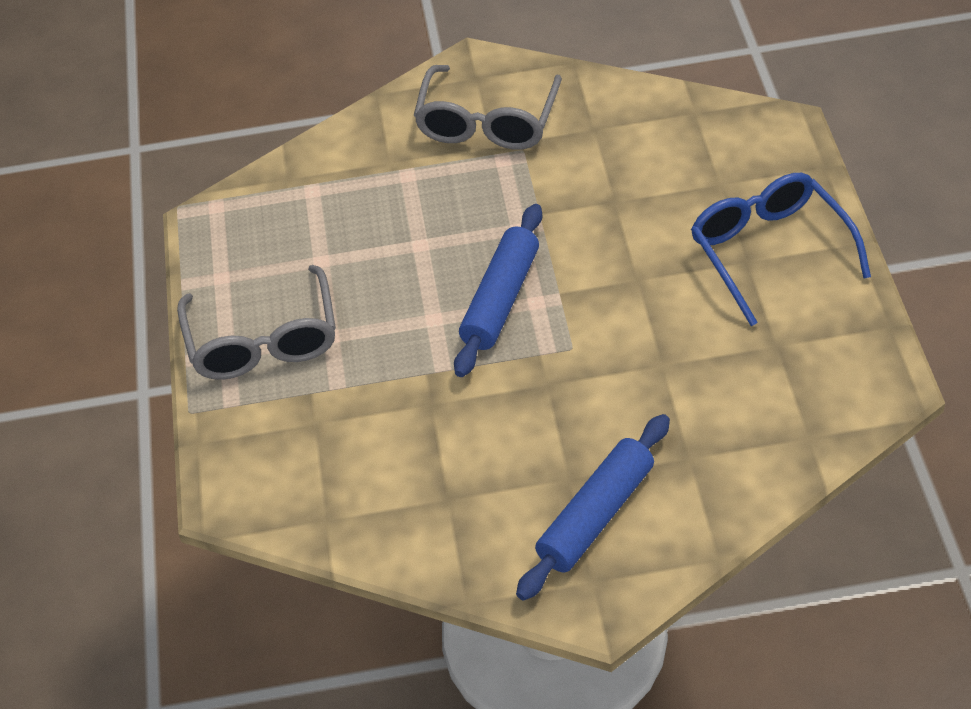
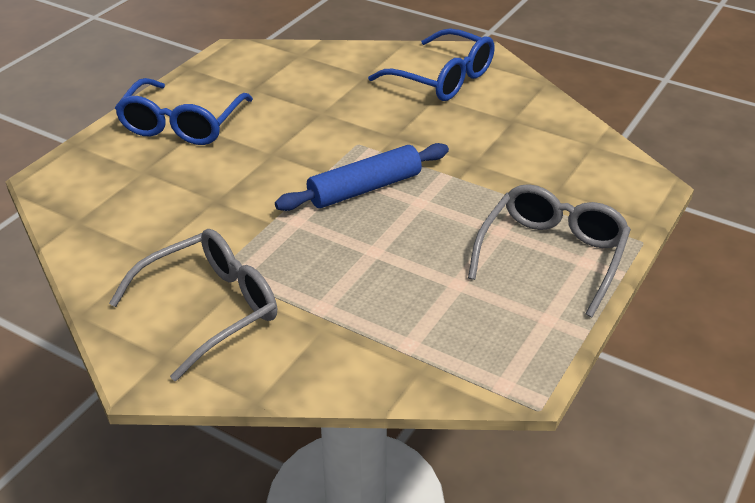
camera: 145 degrees left, 10 degrees down
blue rolling pin [516,414,670,601] -> blue glasses [368,28,495,101]

